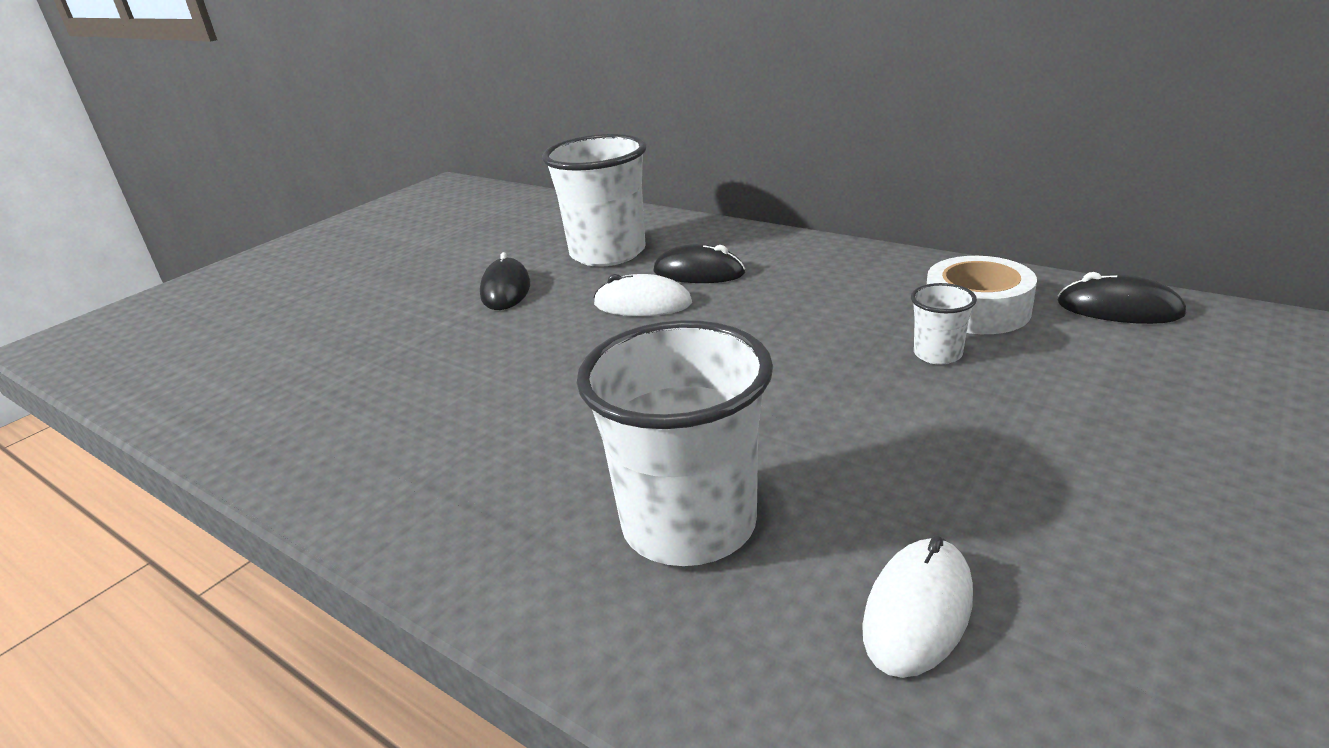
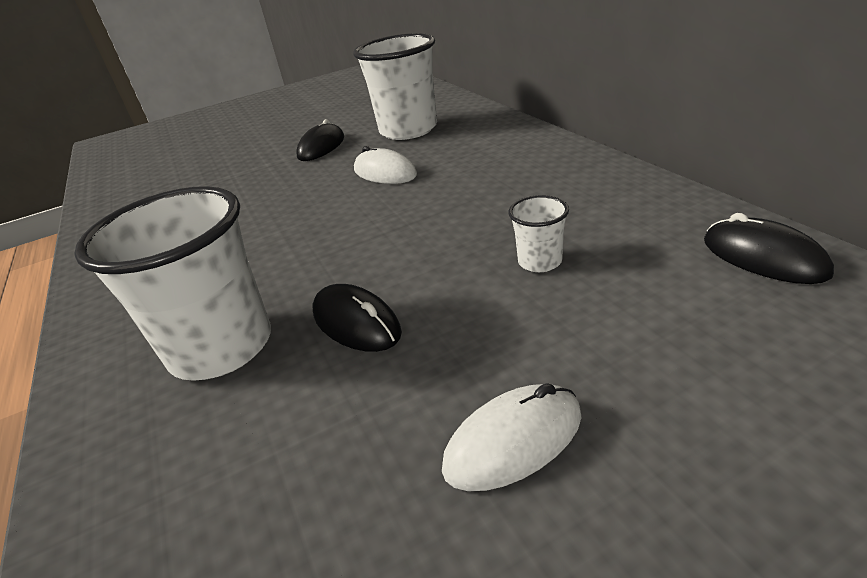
camera: 30 degrees right, 5 degrees up
black mouse [653,244,745,283] -> black mouse moved to [313,284,402,352]
white mouse [862,535,973,678] -> white mouse moved to [442,383,581,491]
white tape [927,256,1037,334] -> none

